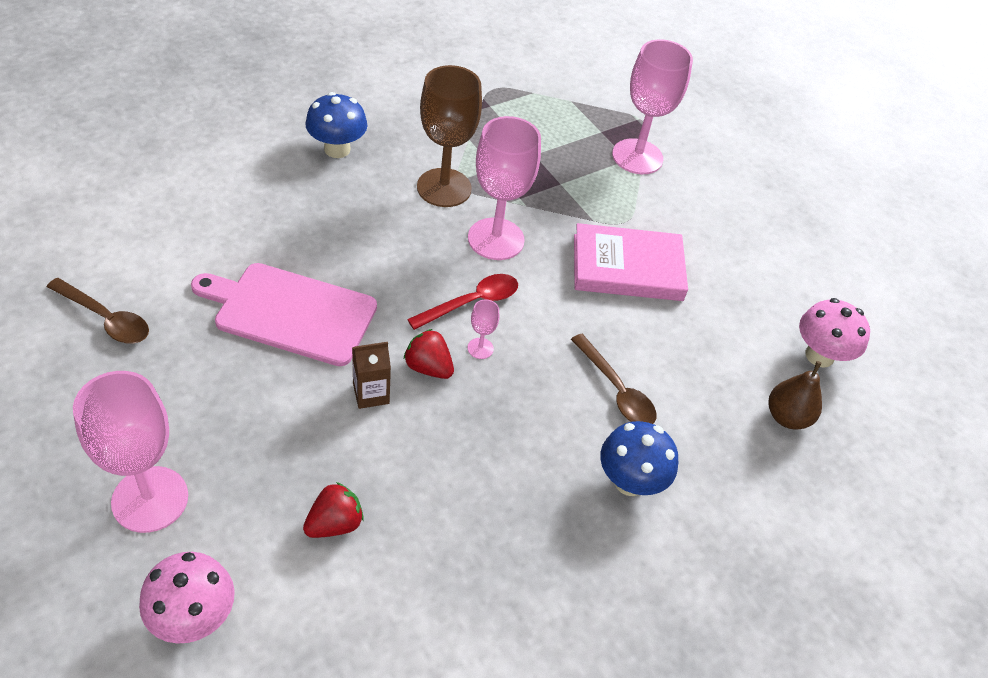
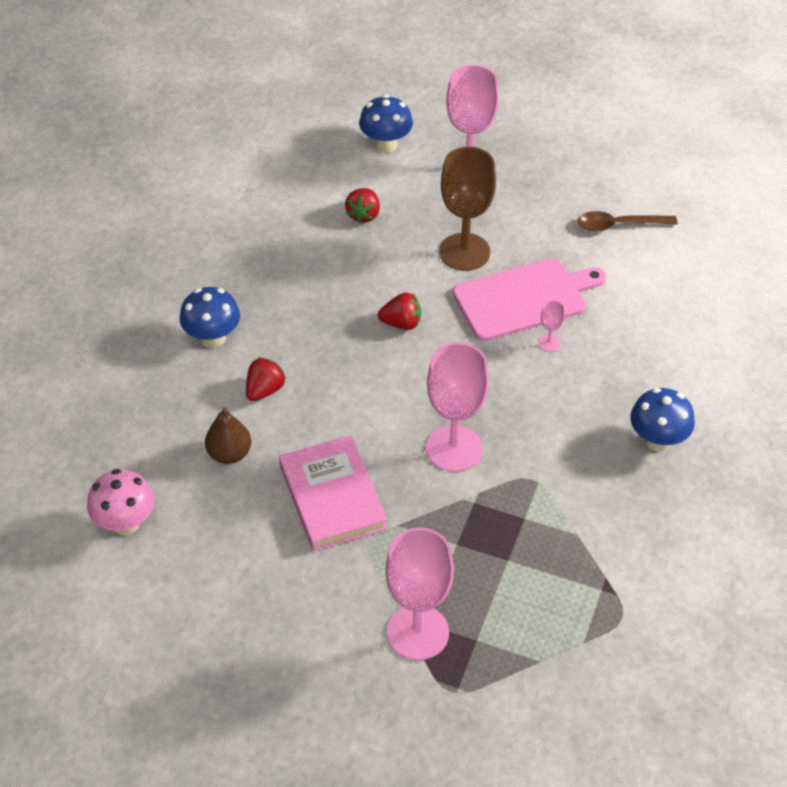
camera: 150 degrees right, 0 degrees up
pink mushroom [139,552,235,644] -> blue mushroom [359,95,413,153]
brown carton [352,342,391,409] -> none
red spoon [407,274,518,330] -> none
brown goblet [417,65,482,207] -> brown goblet moved to [439,147,496,271]
pink goblet [468,299,499,359] -> pink goblet moved to [538,300,565,352]
brown spoon [571,334,656,424] -> red strawberry [246,358,286,401]
pink book [574,223,688,301] -> pink book turned 75 degrees counterclockwise [279,435,387,551]
brown pear [769,361,822,429] -> brown pear moved to [205,407,251,464]

